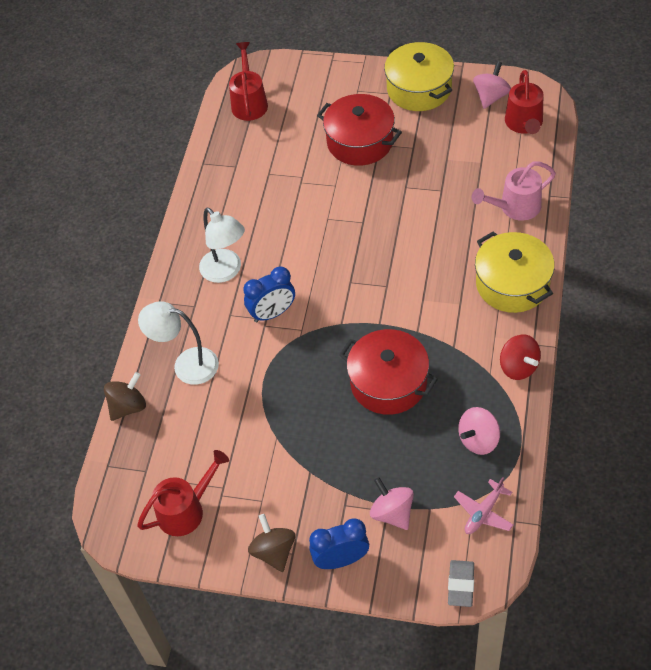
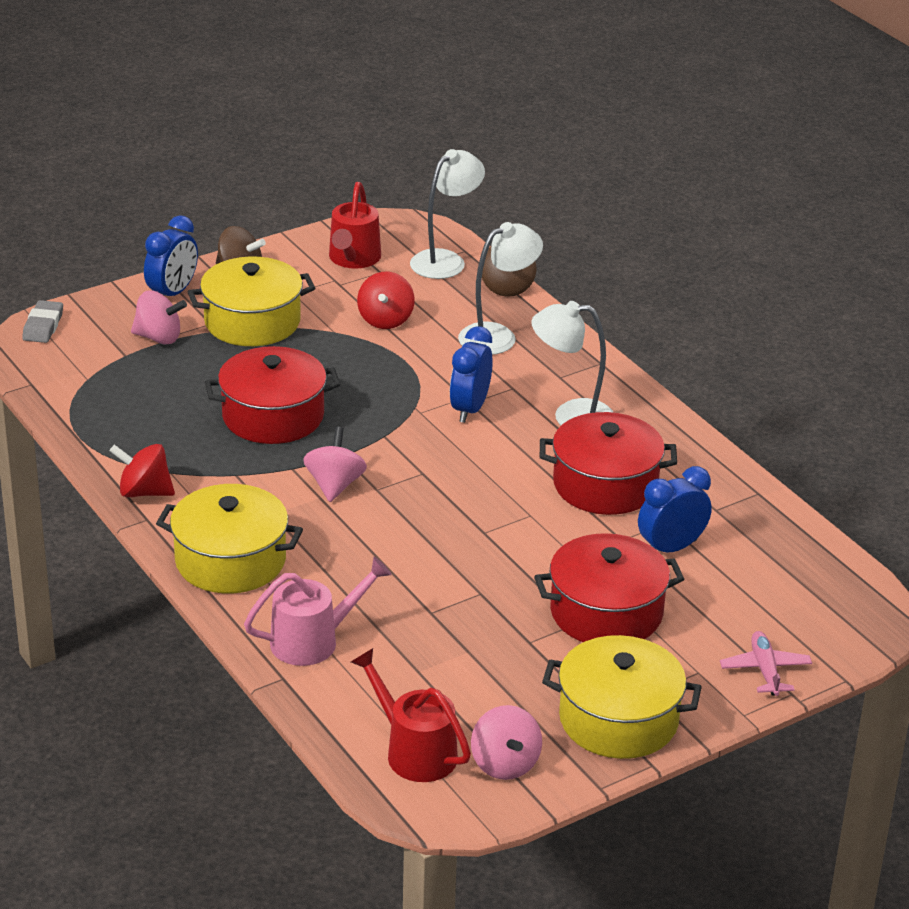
camera: 130 degrees right, 20 degrees down
red watering can [229,42,268,121] -> none
grey eraser [448,560,474,607] -> grey eraser turned 45 degrees clockwise [22,300,63,343]
pink plane [454,477,513,534] -> pink plane moved to [720,631,812,696]
pink spinning top [458,407,500,455] -> pink spinning top moved to [303,427,367,502]
pink watering can [472,161,556,221] -> pink watering can turned 45 degrees clockwise [244,557,392,666]
none -> yellow pot [188,257,315,346]
none -> red spinning top [357,272,415,329]
none -> white lamp [410,149,485,279]
none -> red pot [540,412,677,515]
none -> blue clock [638,466,712,553]

